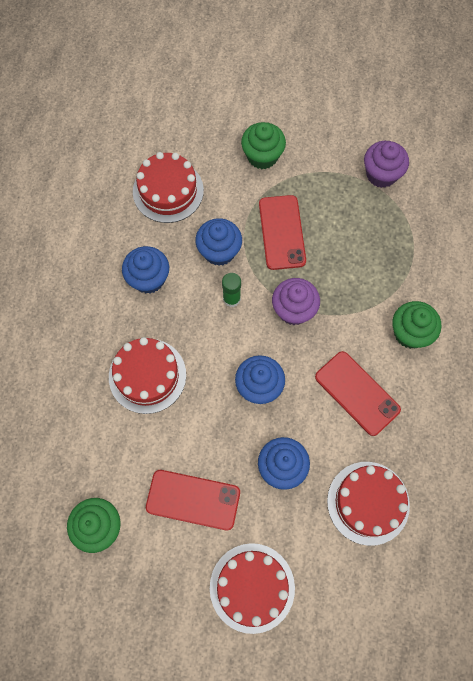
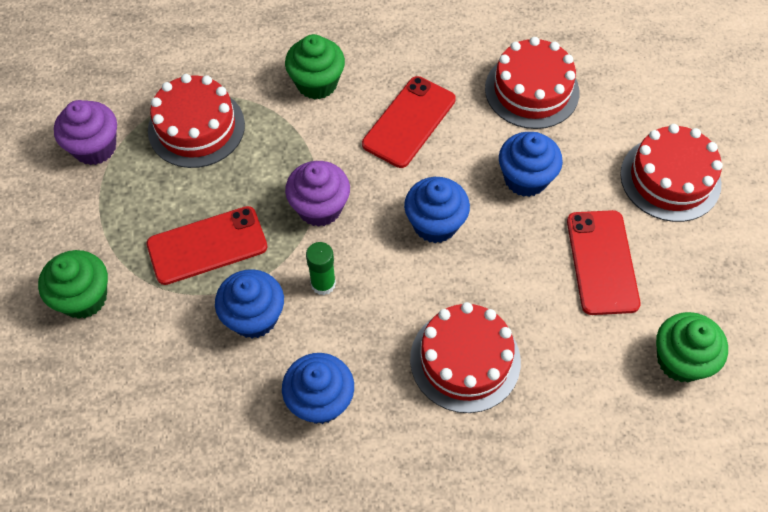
camera: 105 degrees left, 10 degrees down
red cake [133,152,204,223] -> red cake moved to [148,74,245,168]

